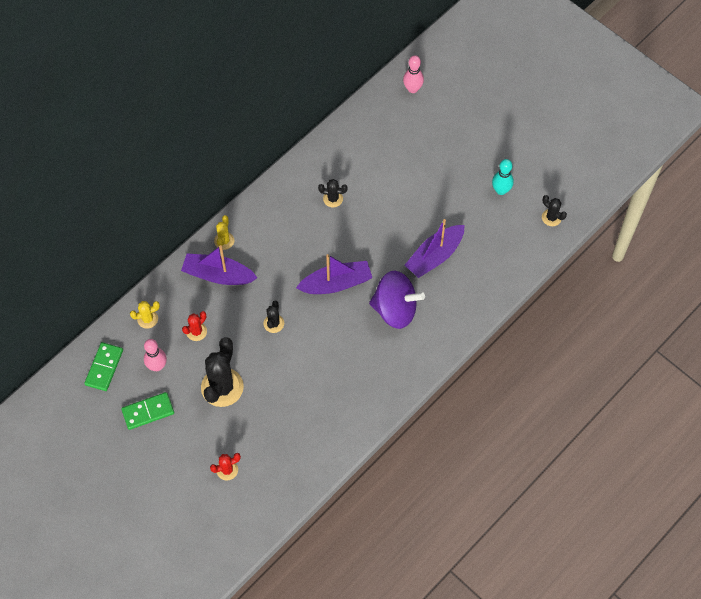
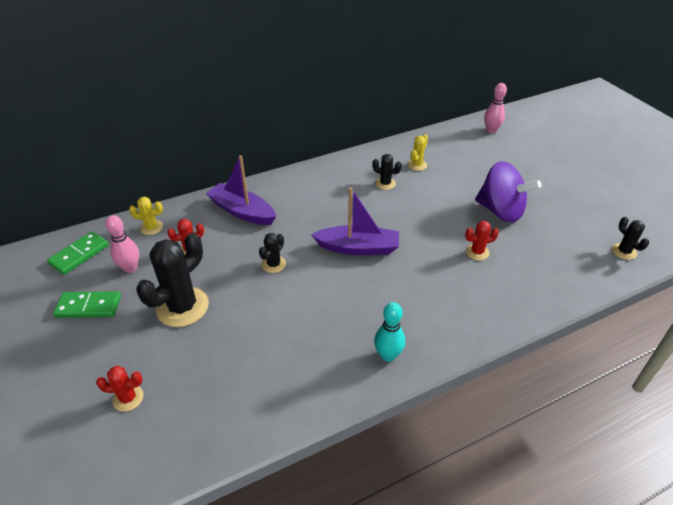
camera: 20 degrees right, 20 degrees down
yellow cactus [214,215,234,250] -> yellow cactus moved to [407,134,428,171]
purple spinning top [369,271,425,329] -> purple spinning top moved to [475,161,542,223]
purple boat [405,219,465,278] -> red cactus [465,221,499,260]
turquoise bowling pin [492,159,514,195] -> turquoise bowling pin moved to [374,302,405,362]

